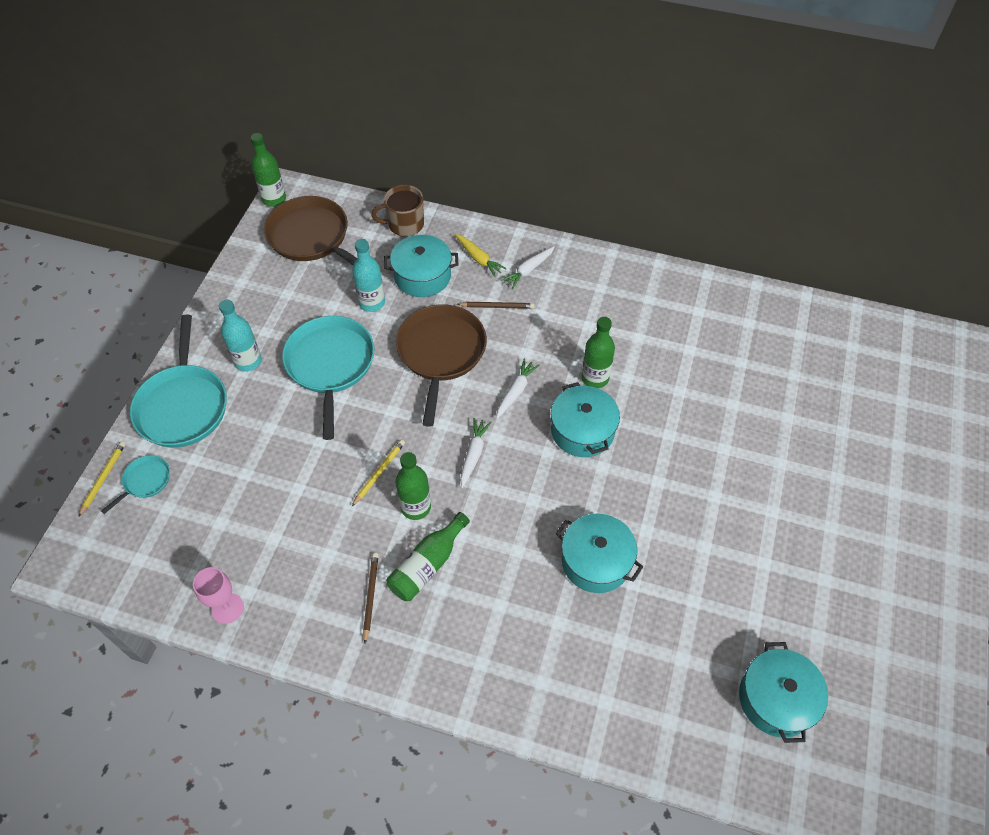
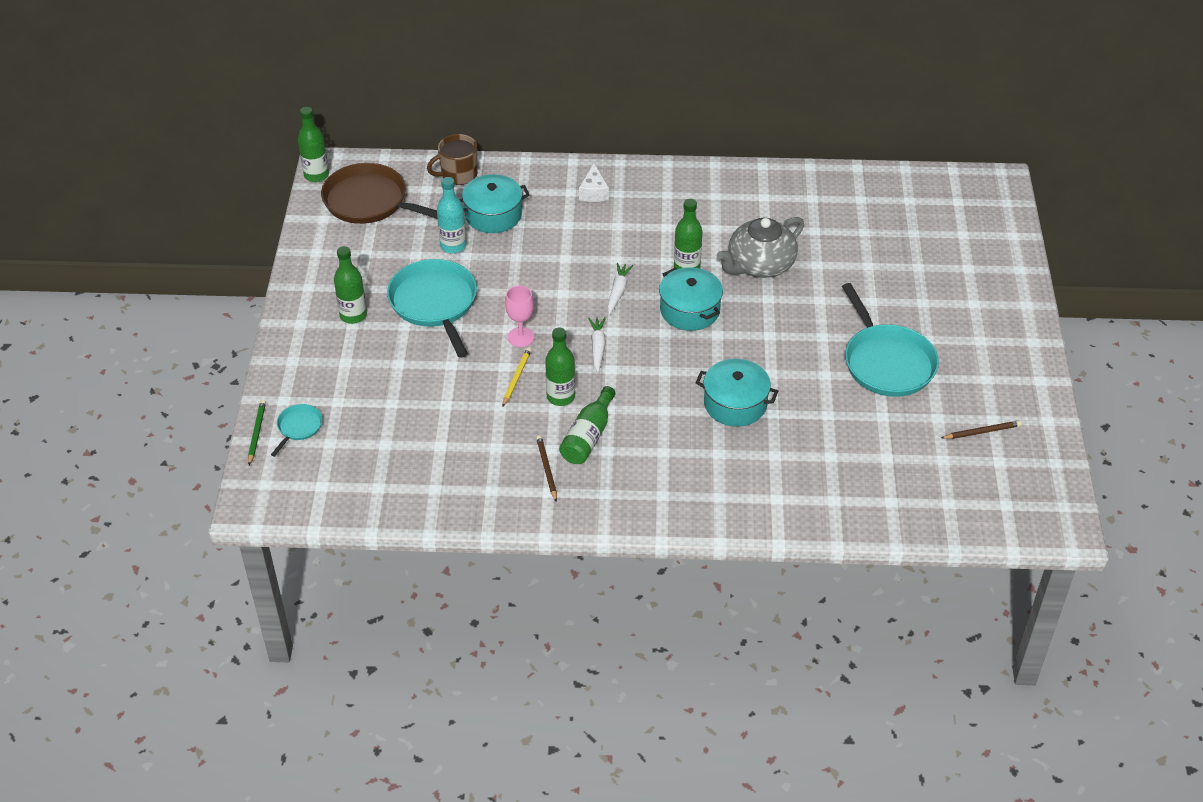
camera: 15 degrees left, 10 degrees down
yellow pencil [78,441,126,517] -> green pencil [248,400,266,465]
turquoise pan [130,315,227,448] -> turquoise pan moved to [842,283,939,397]
pink goblet [193,567,244,624] -> pink goblet moved to [505,286,535,347]
turquoise bottle [219,299,262,371] -> green bottle [334,246,367,324]
brown pan [396,305,487,427] -> none
yellow carrot [455,234,507,277] -> none
brown pencil [457,302,534,309] -> brown pencil moved to [941,421,1021,439]
white carrot [501,246,555,289] -> white cheese [579,163,609,202]
turquoise pot [739,642,828,743] -> none
none -> grey teapot [717,217,804,278]

